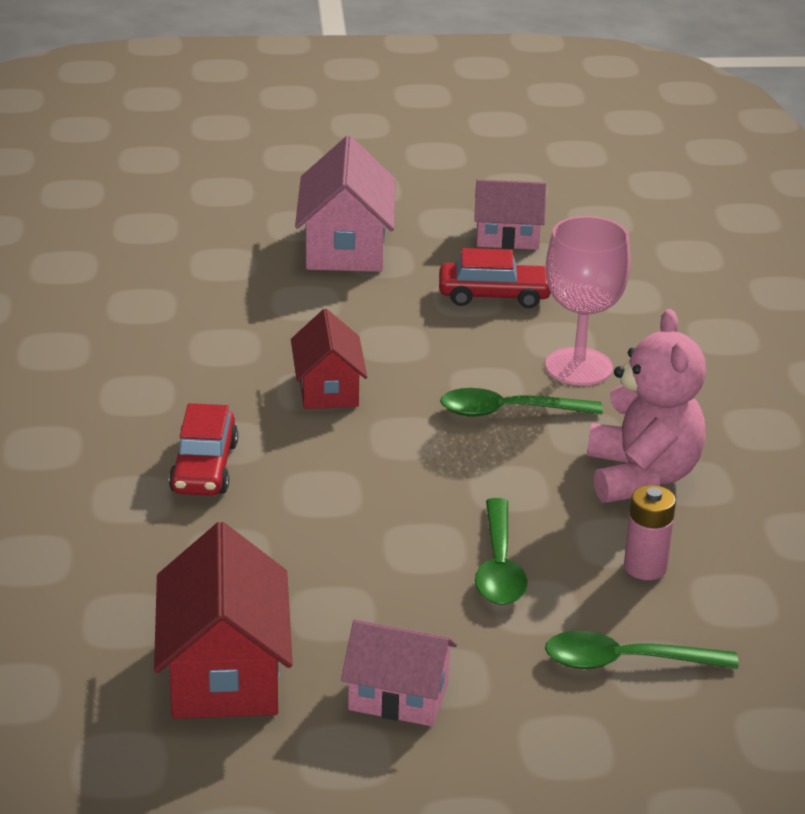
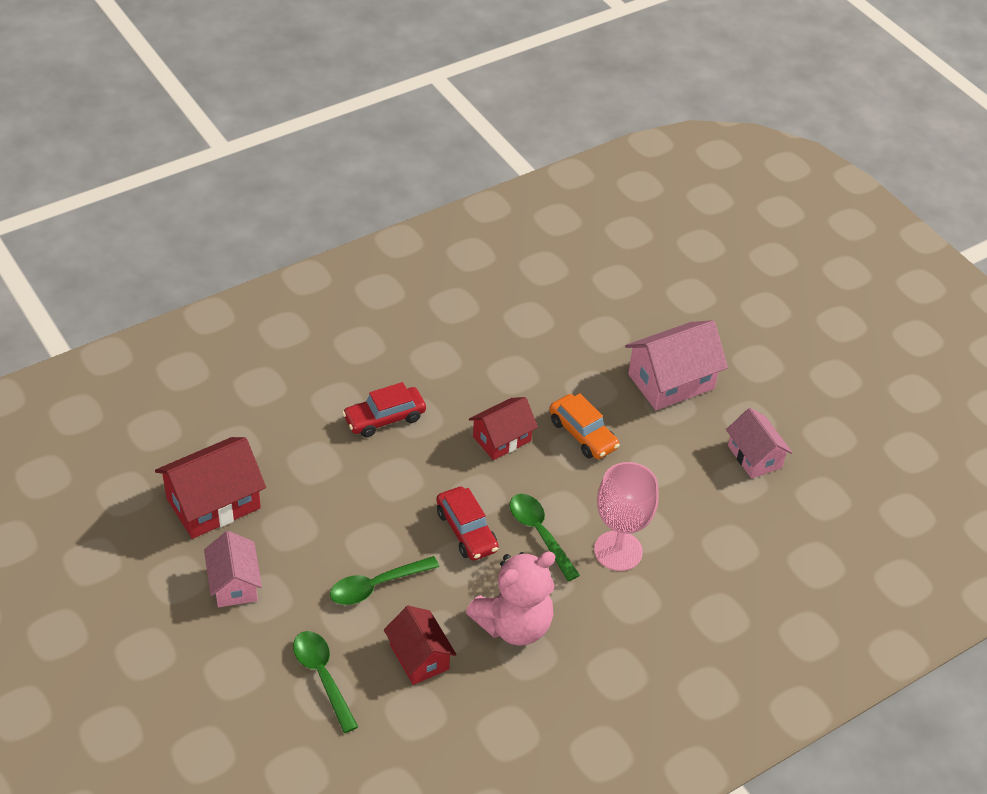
camera: 60 degrees right, 15 degrees up
red car [439,248,551,308] -> red car moved to [436,486,499,561]
pink battery [624,485,676,580] -> red house [384,606,457,685]
none -> orange car [549,393,620,459]

